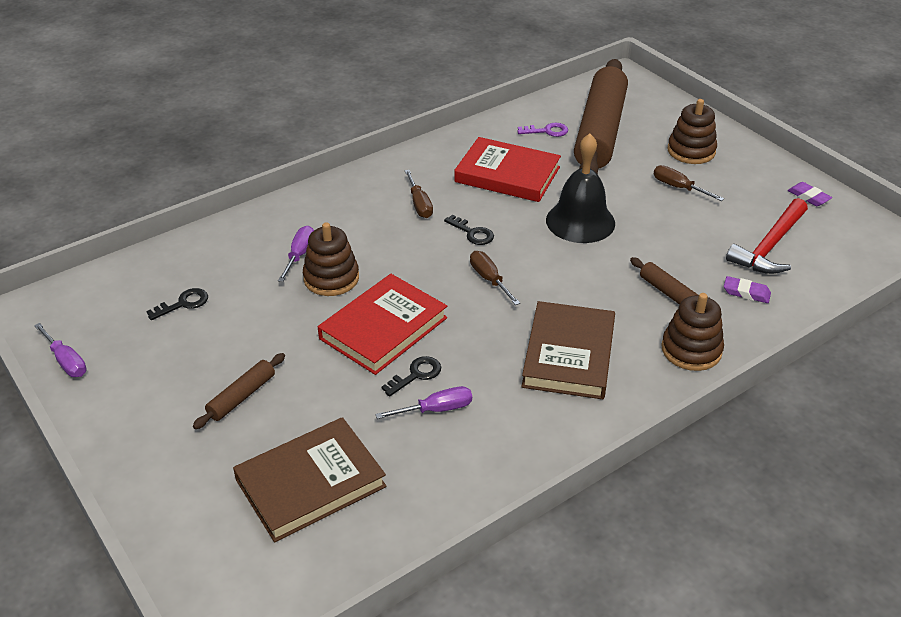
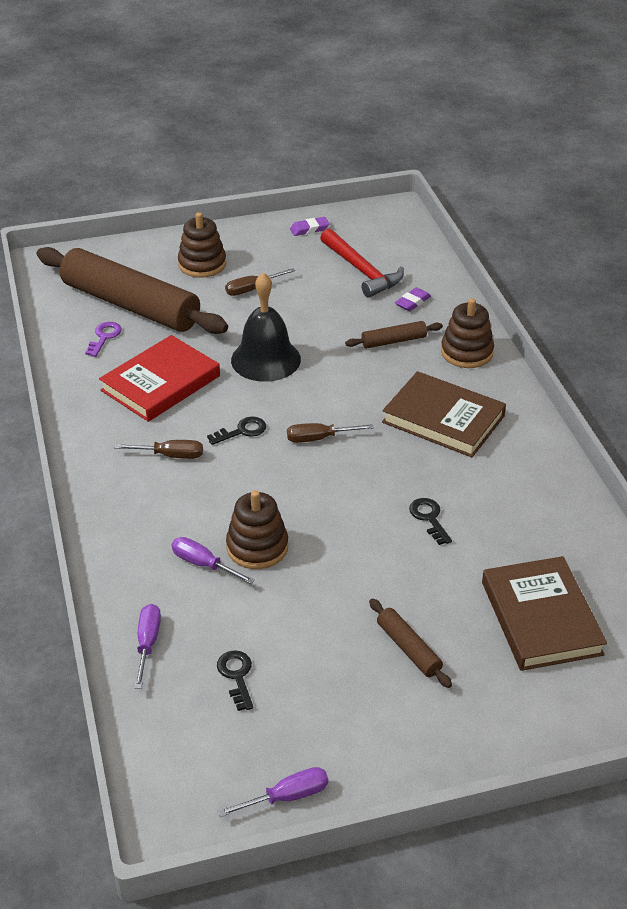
camera: 70 degrees left, 0 degrees up
red book [318,274,447,375] -> none
purple screwdriver [375,386,472,419] -> purple screwdriver moved to [134,604,161,689]

